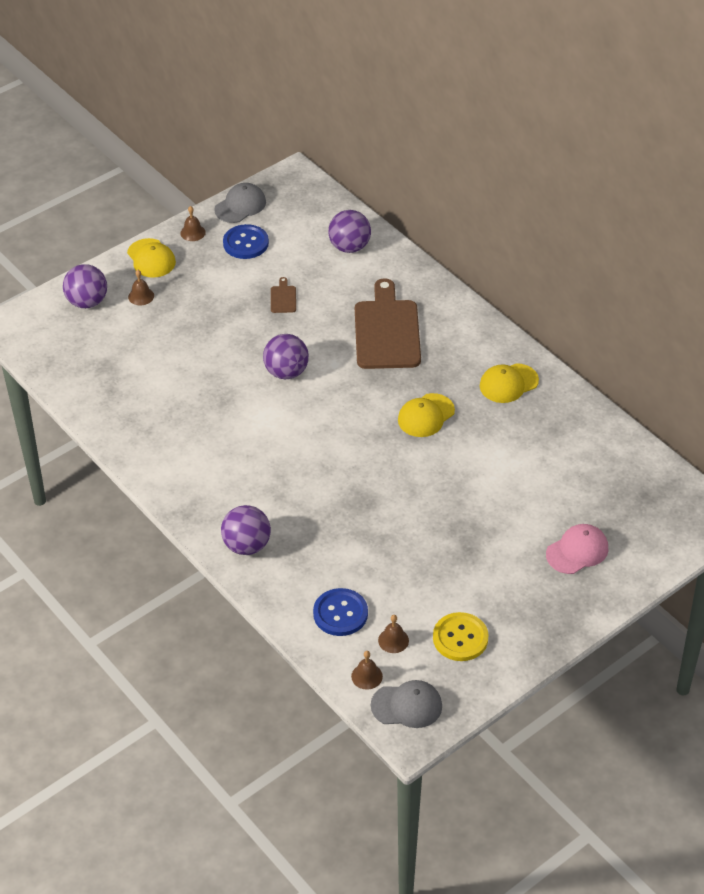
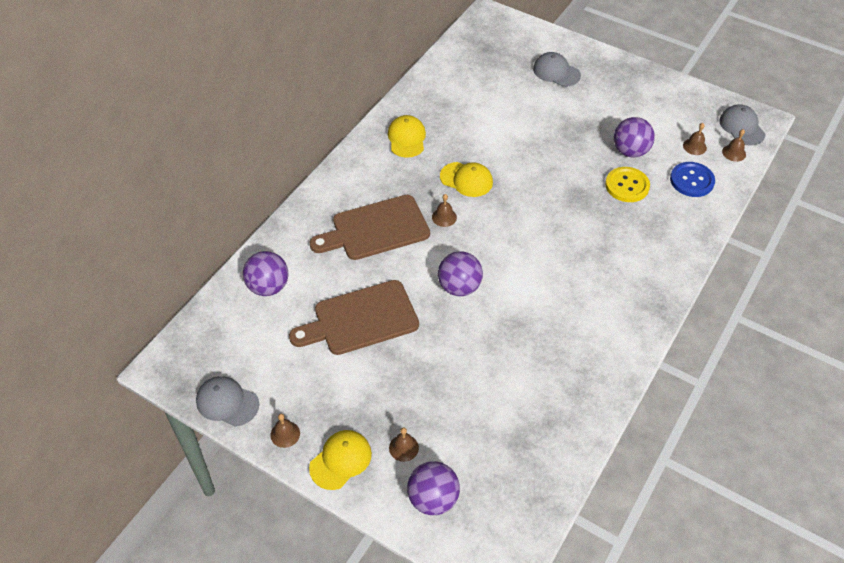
camera: 110 degrees left, 5 degrees up
purple ball [221,505,271,555] -> purple ball moved to [614,117,655,157]
blue button [223,224,269,259] -> none
brown cutting board [271,277,296,313] -> brown cutting board [289,280,419,355], size x2.45
yellow button [433,612,489,661] -> yellow button moved to [605,167,650,202]
yellow cap [480,363,539,403] -> yellow cap turned 135 degrees counterclockwise [387,115,426,158]
pink cap [546,524,608,574] -> grey cap [533,52,581,87]
none -> brown bell [432,194,457,227]

